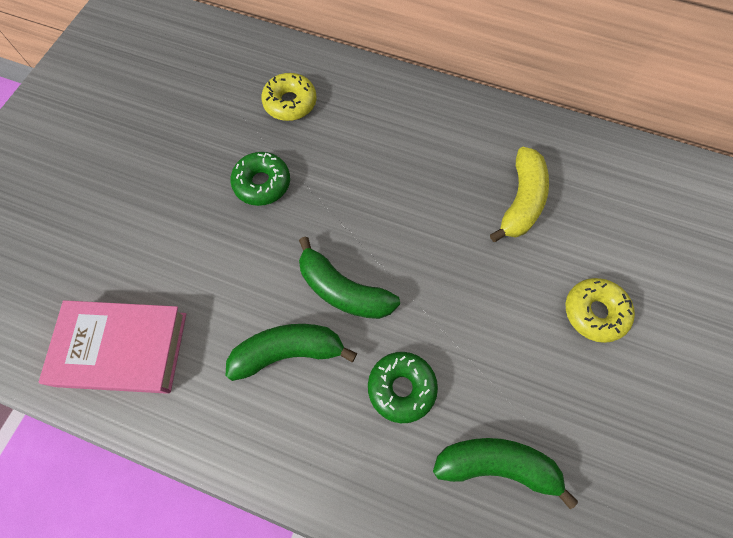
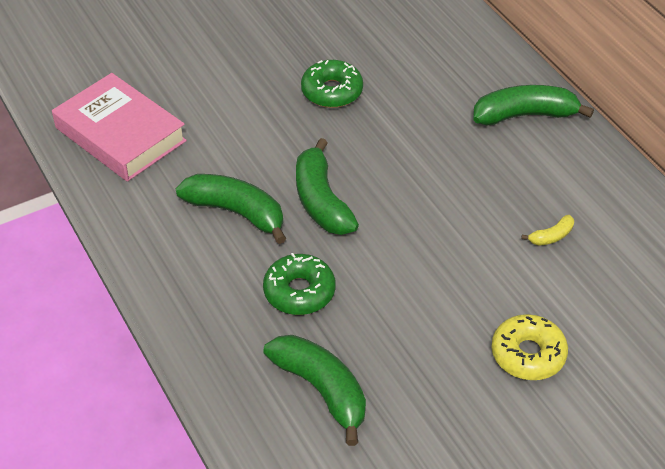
camera: 40 degrees right, 20 degrees down
yellow donut [261,73,317,121] -> none
yellow banana [490,147,549,242] -> yellow banana [521,215,574,246], size x0.46
none -> green banana [473,85,594,125]

